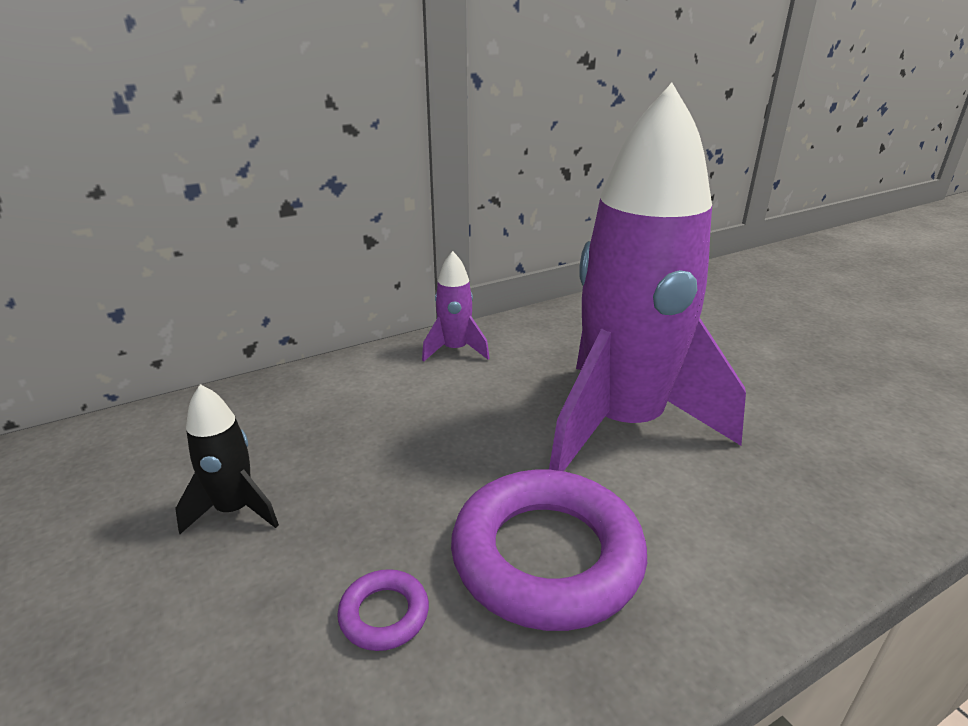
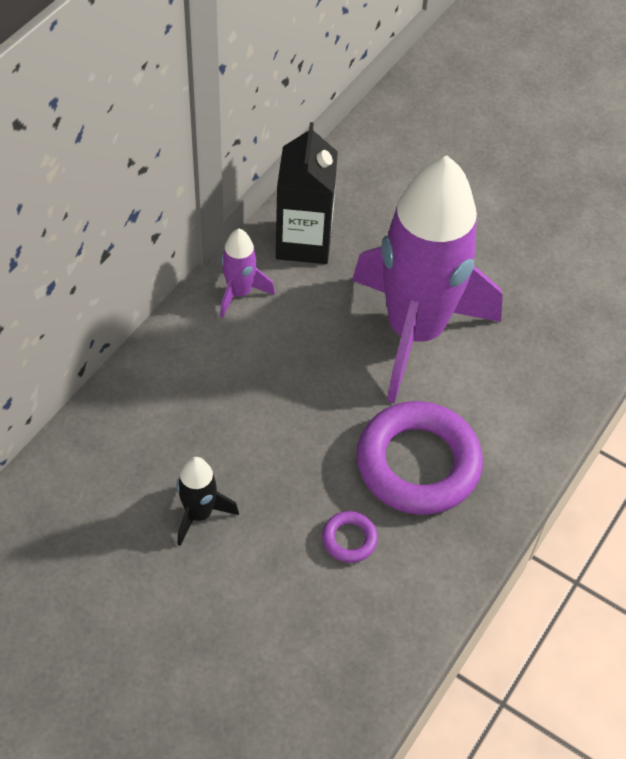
camera: 30 degrees left, 25 degrees up
none -> black carton [276,122,338,264]

